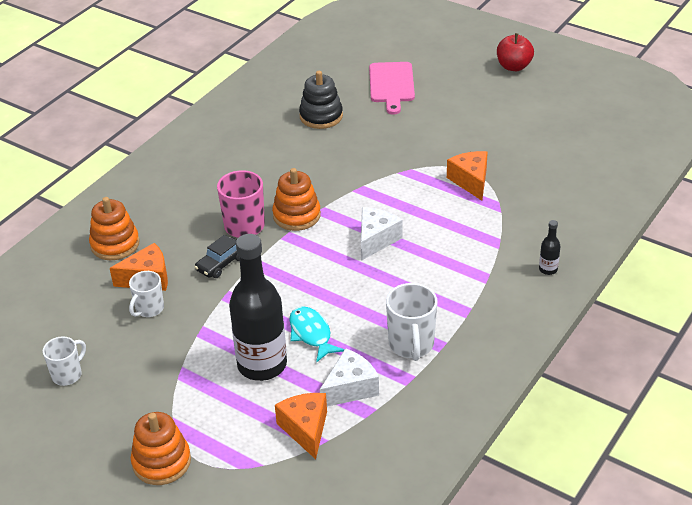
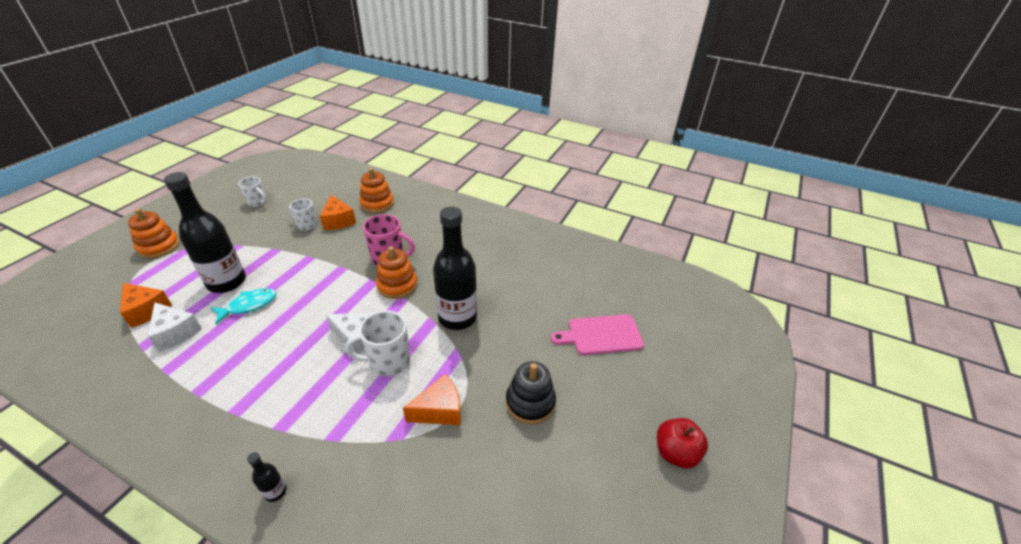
camera: 80 degrees right, 0 degrees up
black car [194,235,240,278] -> none
orange cheese [275,393,327,459] -> orange cheese turned 60 degrees clockwise [120,283,172,328]
black stacking toy [299,71,343,129] -> black stacking toy moved to [506,361,556,424]
white mug [386,283,437,361] -> white mug moved to [345,311,410,376]
none -> black bottle [433,207,477,330]

